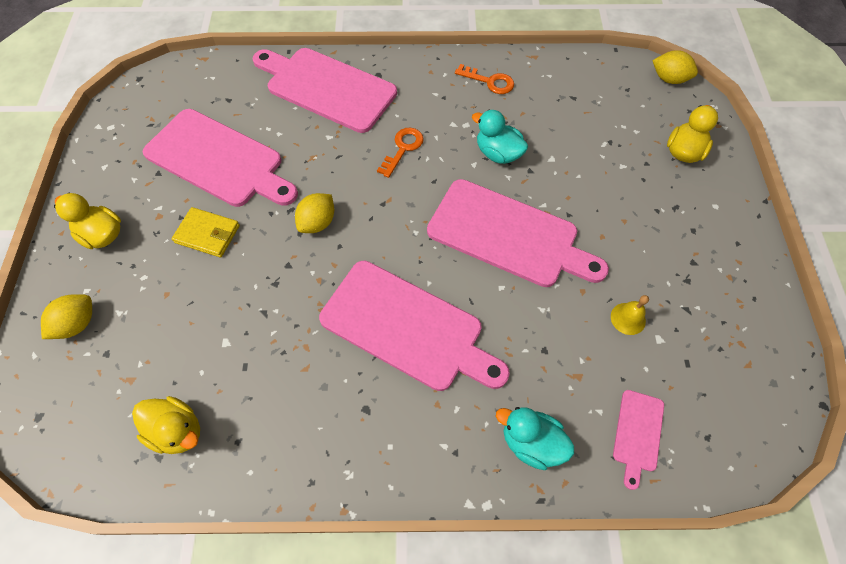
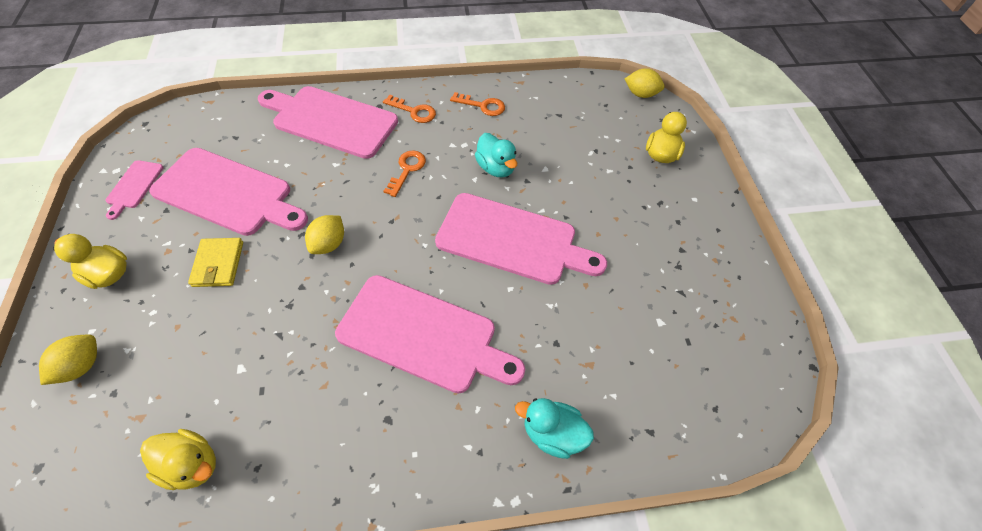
camera: 10 degrees left, 5 degrees down
yellow wallet [172,207,240,257] -> yellow wallet turned 75 degrees clockwise [188,238,243,287]
turquoise duck [472,110,528,164] -> turquoise duck turned 150 degrees counterclockwise [475,133,517,177]
yellow bell [611,295,649,335] -> none
pink cutting board [613,390,664,490] -> pink cutting board moved to [106,160,163,220]
none -> orange key [383,95,436,123]

